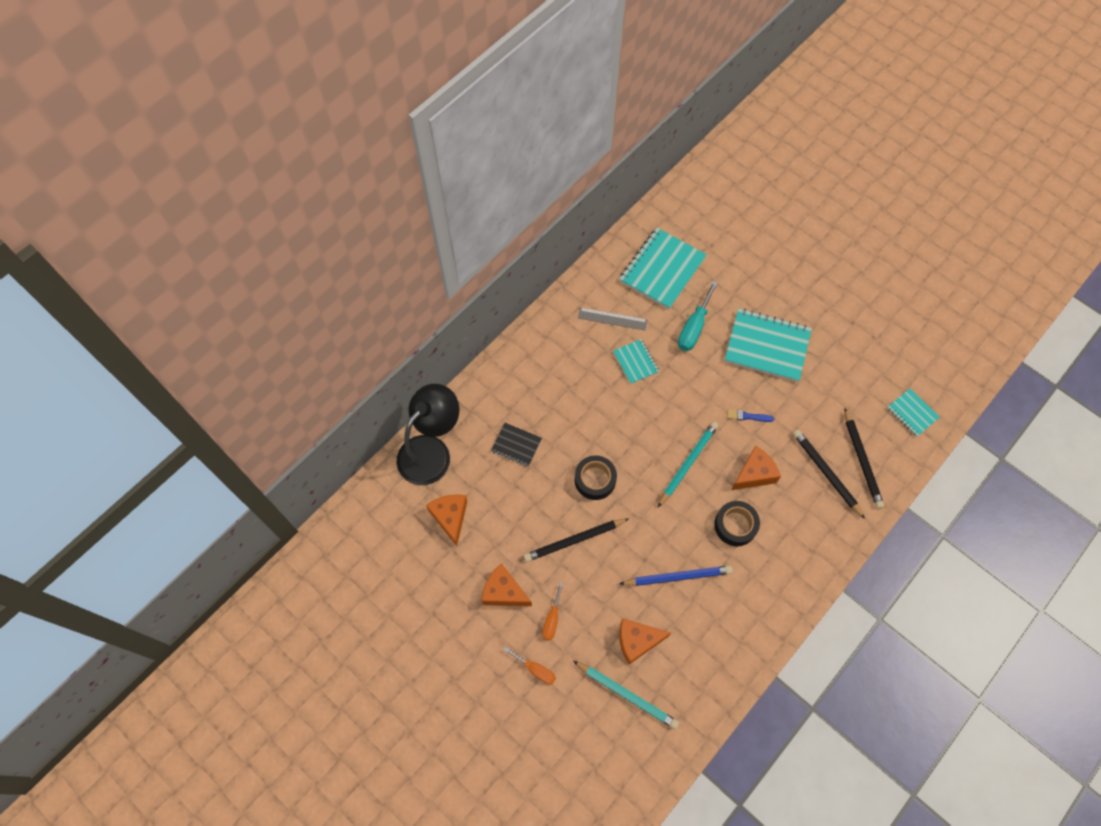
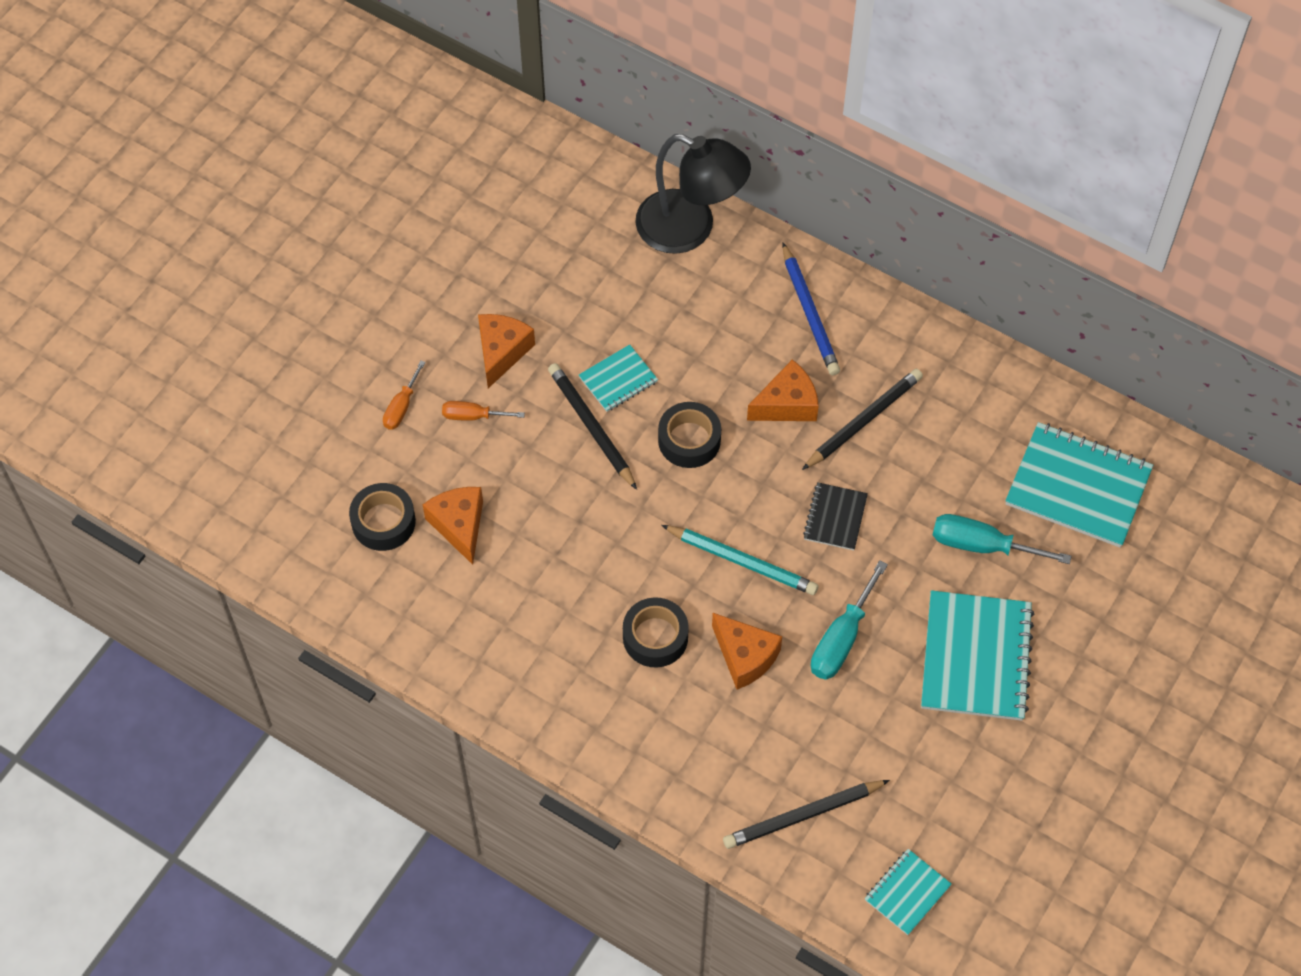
camera: 80 degrees right, 5 degrees down
orange cheese [426,494,467,546] -> orange cheese moved to [747,359,819,421]
black notebook [491,423,542,467] -> black notebook moved to [803,482,868,550]
turquoise pencil [573,661,679,729] -> black tape [349,483,416,551]
grey ruler [578,307,647,330] -> none
turquoise notebook [613,339,659,384] -> turquoise notebook moved to [579,344,658,412]
blue pencil [619,565,733,586] -> blue pencil moved to [783,243,840,375]
blue brush [727,409,774,422] -> turquoise screwdriver [811,560,888,680]
black pencil [793,429,865,519] -> black pencil moved to [802,369,923,470]

